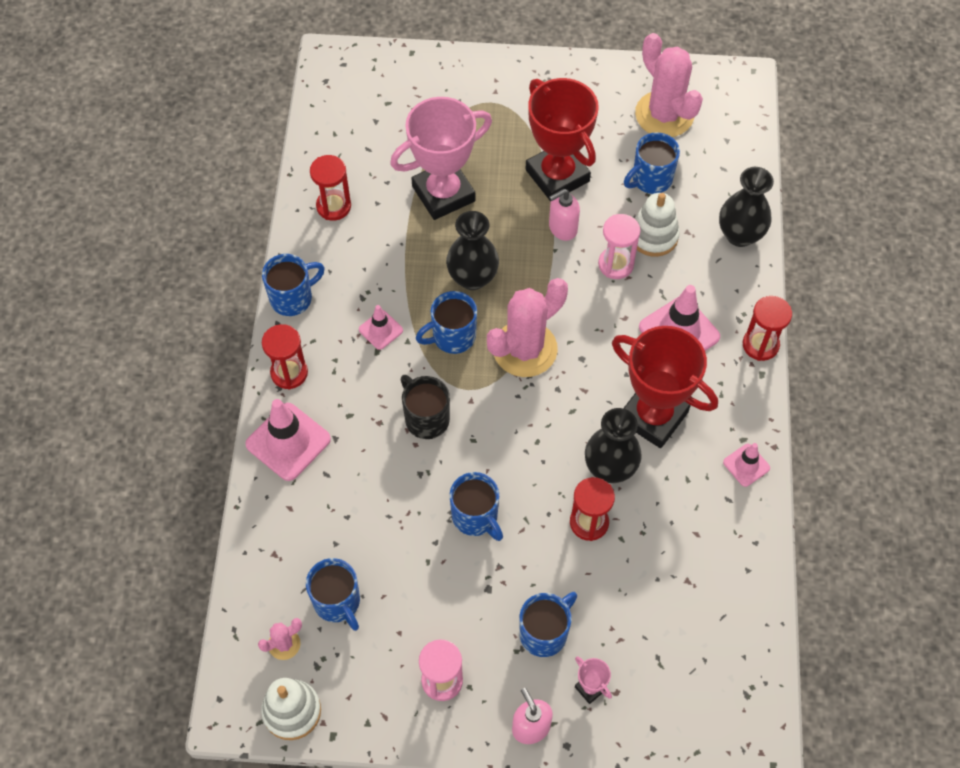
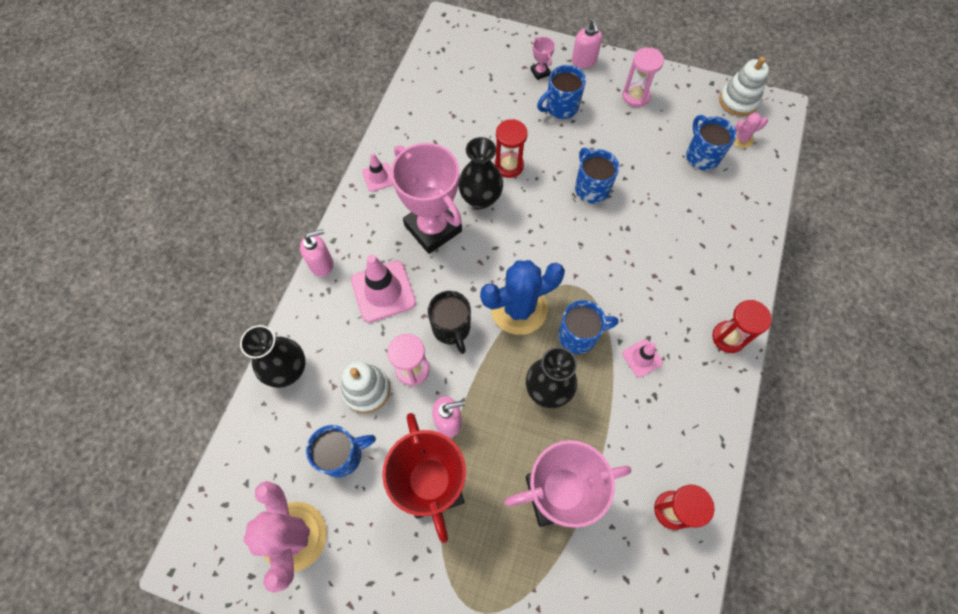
camera: 165 degrees left, 5 degrees up
pink traffic cone [245,399,331,481] -> none
blue mug [262,254,325,316] -> none
black mug [401,375,450,439] -> black mug moved to [428,291,471,354]
pink cactus [487,278,568,377] -> blue cactus [480,260,565,335]
red trophy [612,326,718,448] -> pink trophy [391,143,462,254]
red hourglass [743,296,792,361] -> pink soap dispenser [300,229,333,277]

